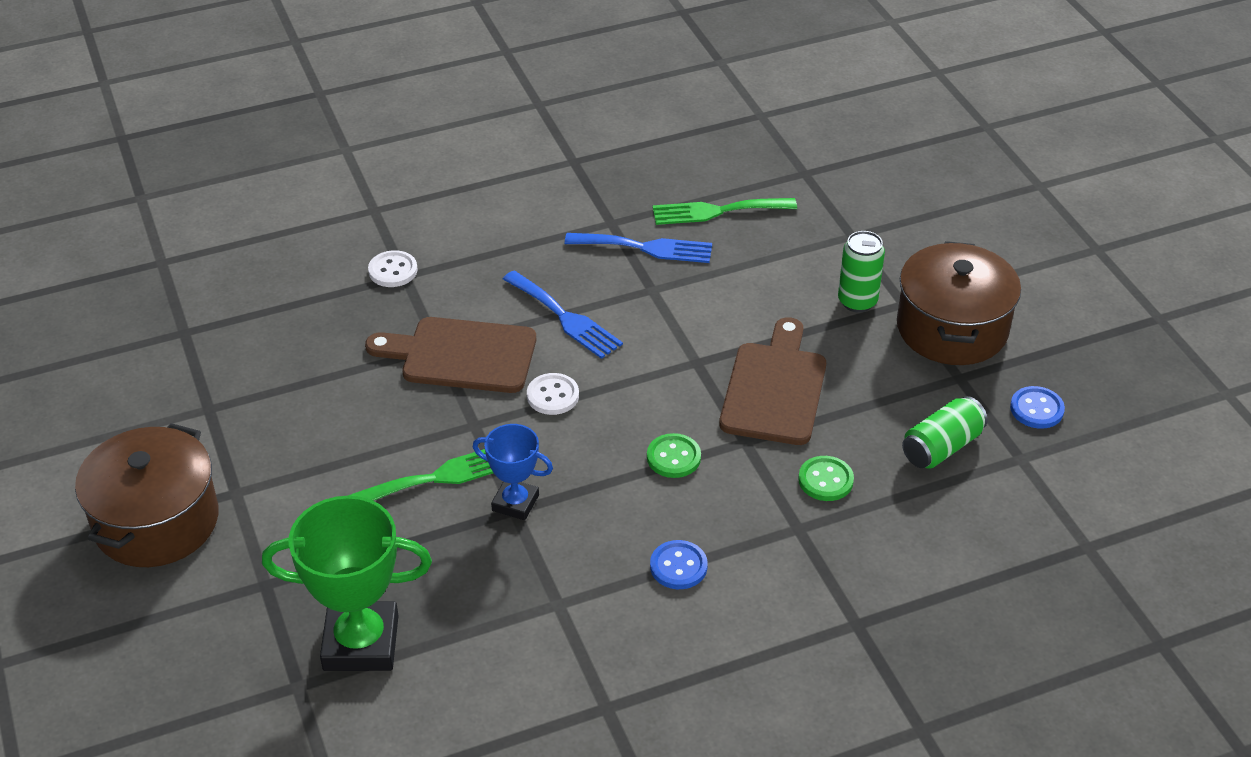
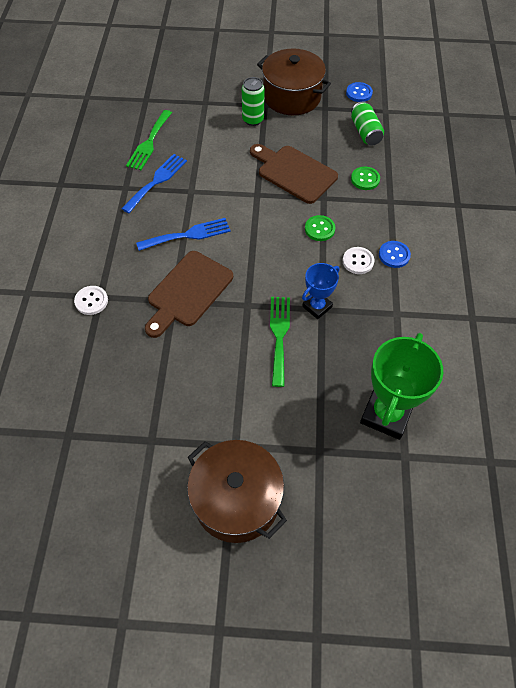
camera: 65 degrees left, 15 degrees up
white button [527,373,579,415] -> white button moved to [343,247,375,274]

